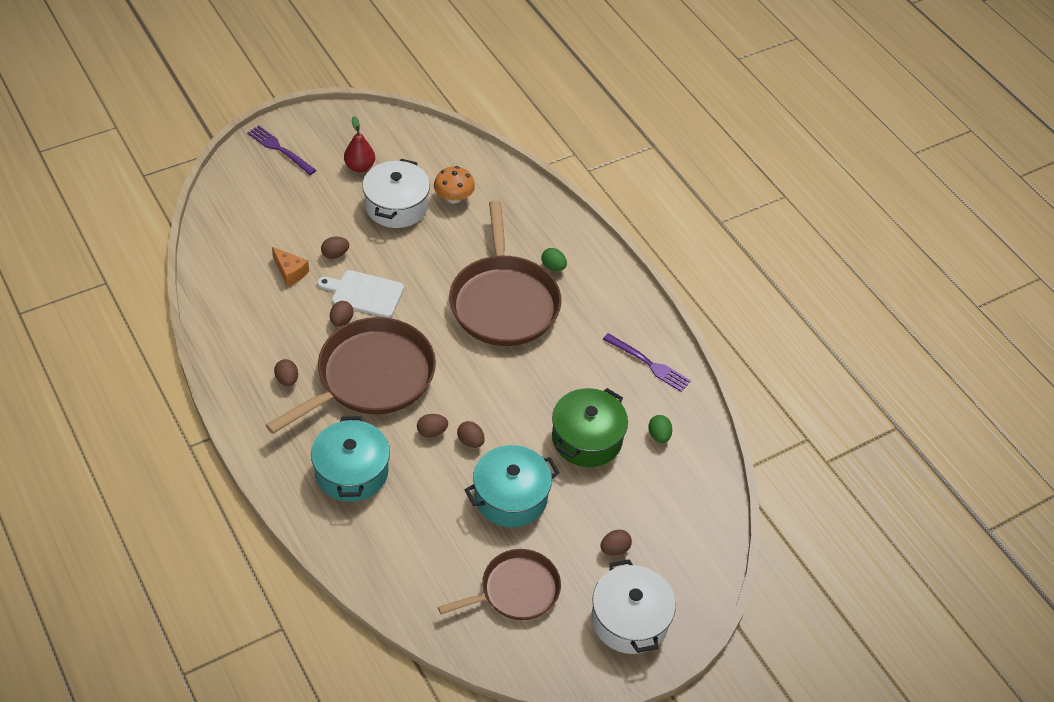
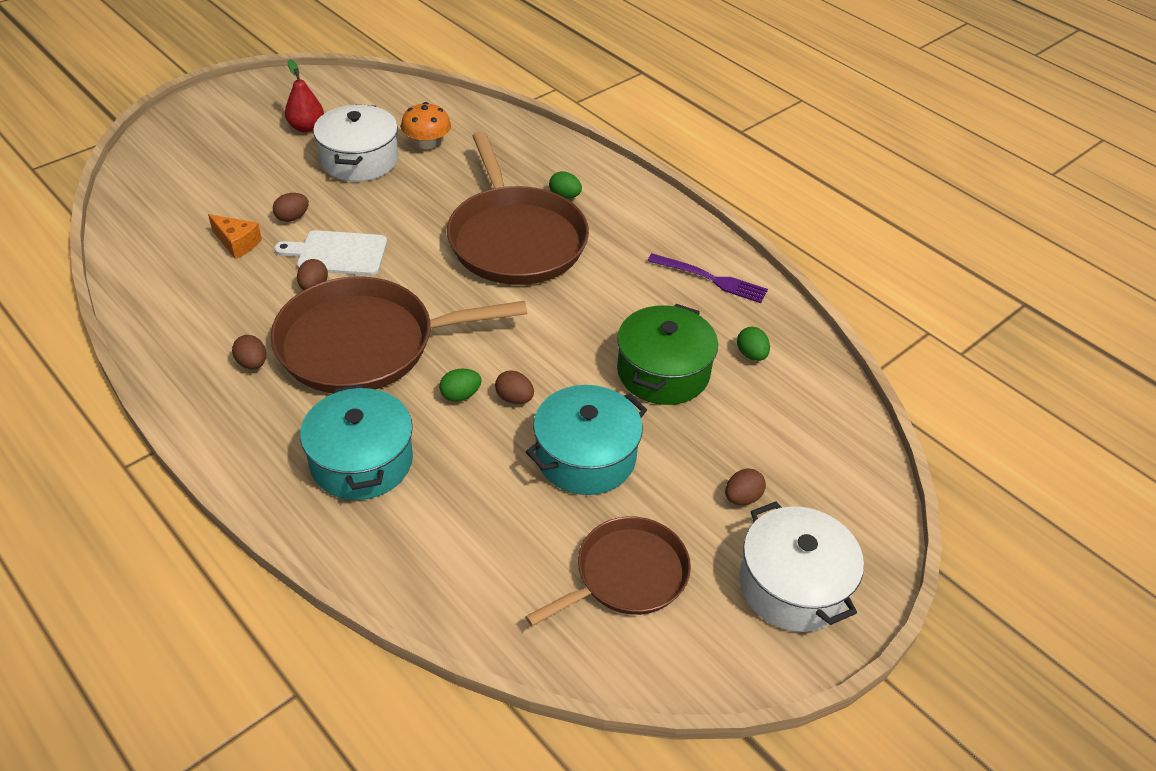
camera: 10 degrees left, 5 degrees down
purple fork [247,125,316,175] -> none
brown pan [266,317,436,434] -> brown pan turned 135 degrees counterclockwise [270,276,527,393]
brown egg [417,414,448,438] -> green egg [439,369,482,402]

